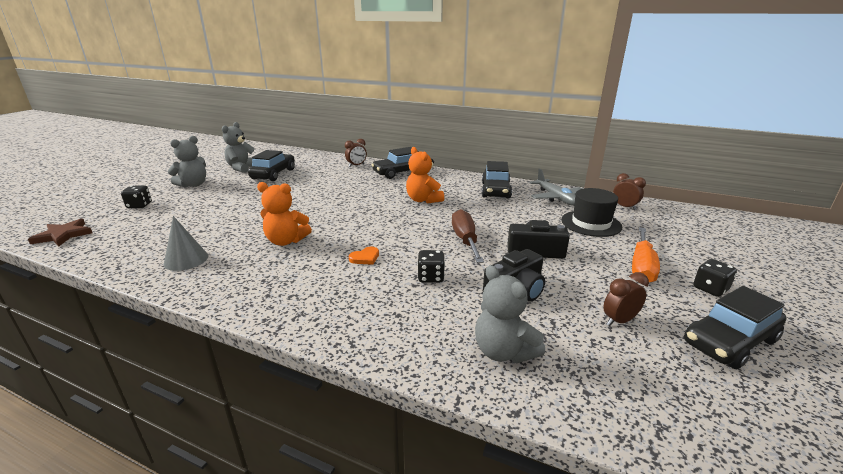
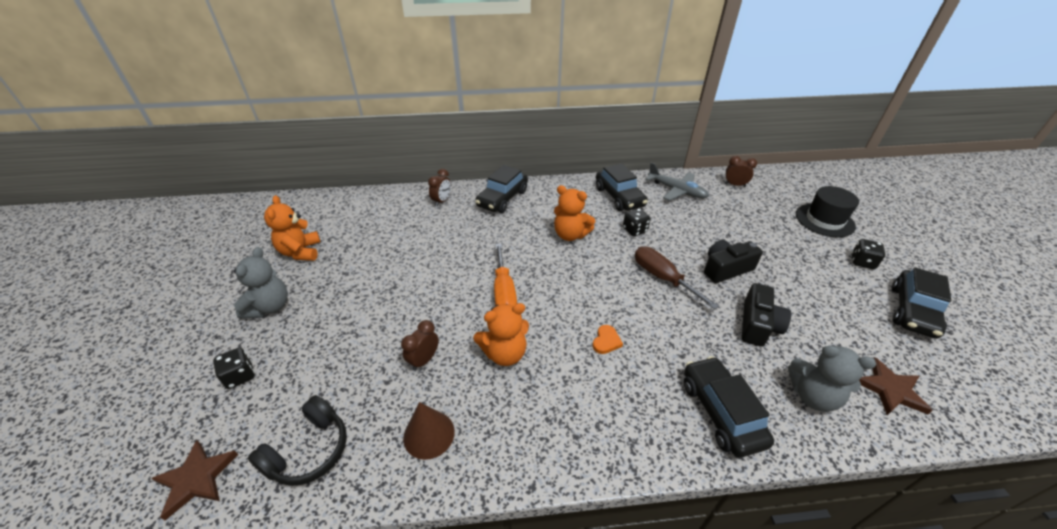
camera: 30 degrees left, 15 degrees up
grey cone [164,216,208,271] -> brown cone [403,402,455,460]
grey teddy bear [222,122,255,173] -> orange teddy bear [264,195,321,261]
black car [248,150,295,181] -> black car moved to [684,356,774,458]
black dice [417,250,445,283] -> black dice moved to [623,208,651,236]
black hat [561,188,622,237] -> black hat moved to [796,186,859,238]
brown clock [603,272,649,326] -> brown clock moved to [401,320,439,371]
orange screwdriver [632,227,660,282] -> orange screwdriver moved to [494,243,517,306]
none -> black headphones [248,395,347,486]
none -> brown star [859,358,933,415]

